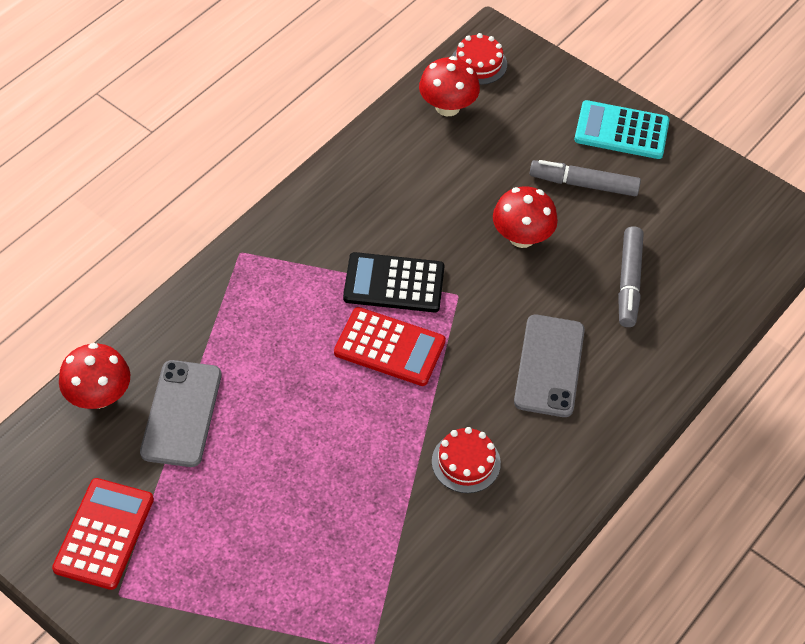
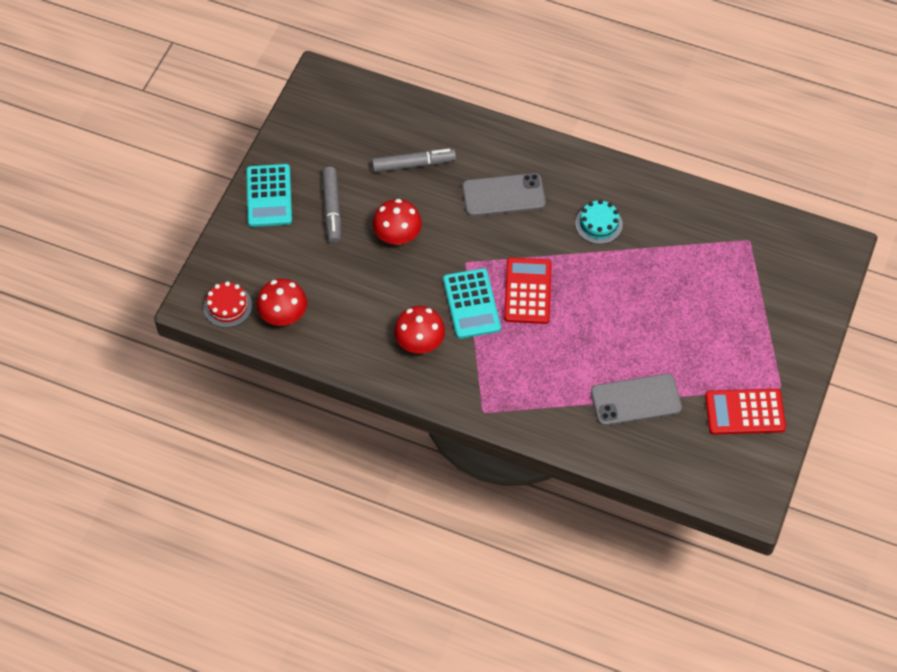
camera: 105 degrees left, 5 degrees up
red mushroom [59,343,130,409] -> red mushroom moved to [394,306,445,354]
black calculator [343,252,445,312] -> turquoise calculator [443,268,501,339]
red cake [432,427,501,493] -> turquoise cake [575,200,623,244]

